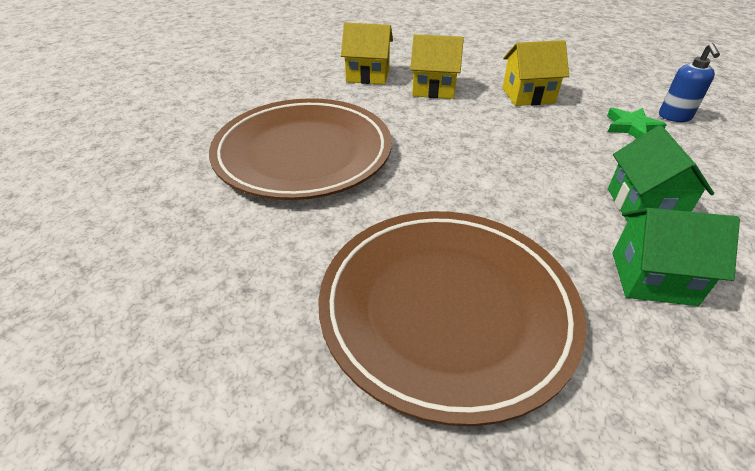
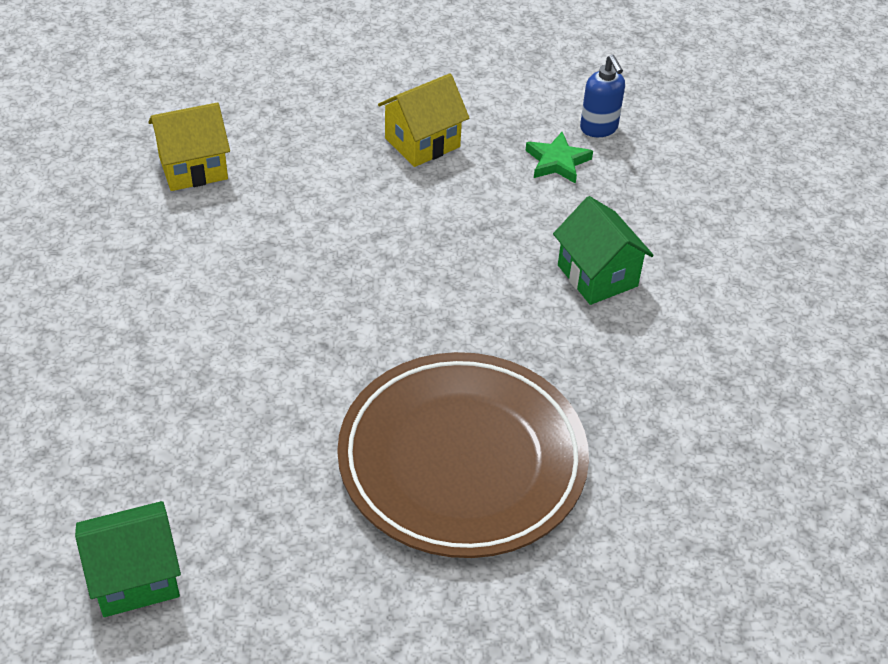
camera: 30 degrees left, 5 degrees up
brown plate [209,98,392,200] -> none
yellow house [410,34,464,99] -> none
green house [612,208,740,306] -> green house moved to [75,501,181,617]

